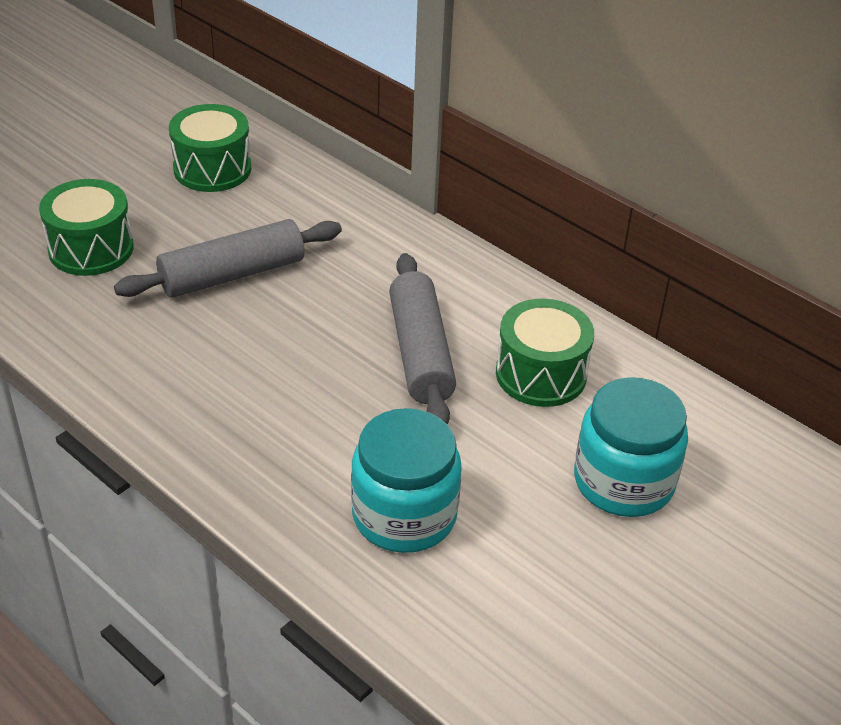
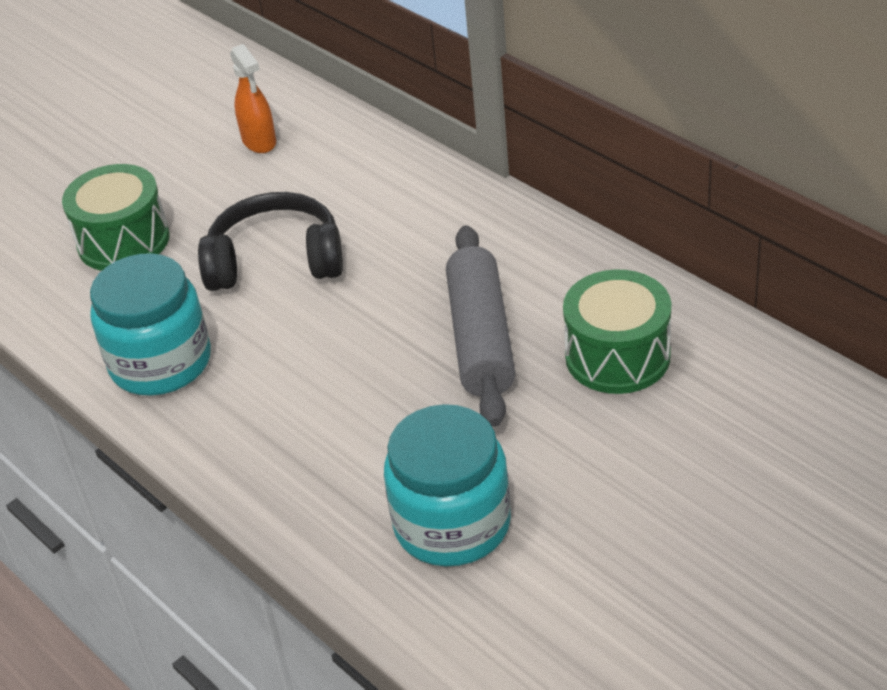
camera: 10 degrees right, 0 degrees up
grey rolling pin [114,219,342,298] -> black headphones [198,192,343,291]
green drum [169,104,251,192] -> orange spray bottle [230,44,276,153]
turquoise jar [574,377,688,517] -> turquoise jar moved to [90,253,211,396]

